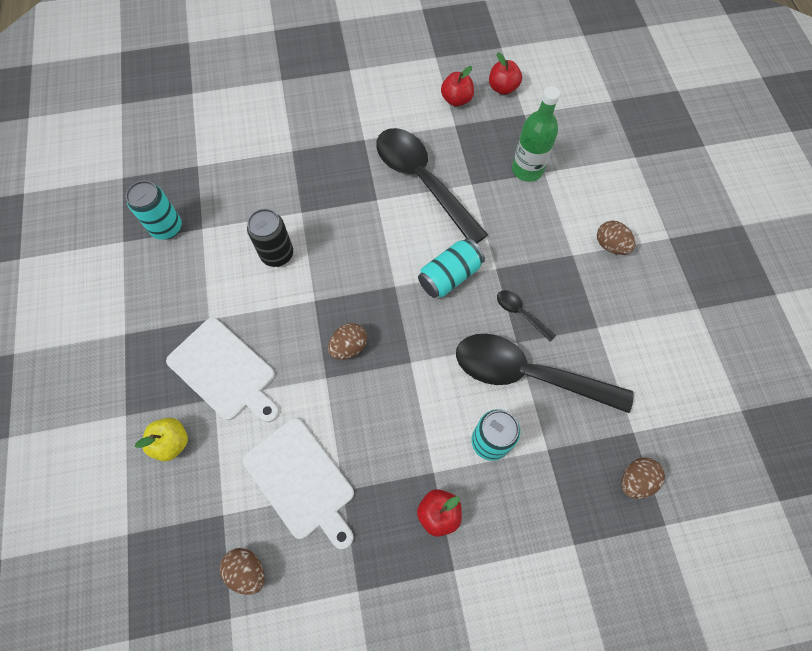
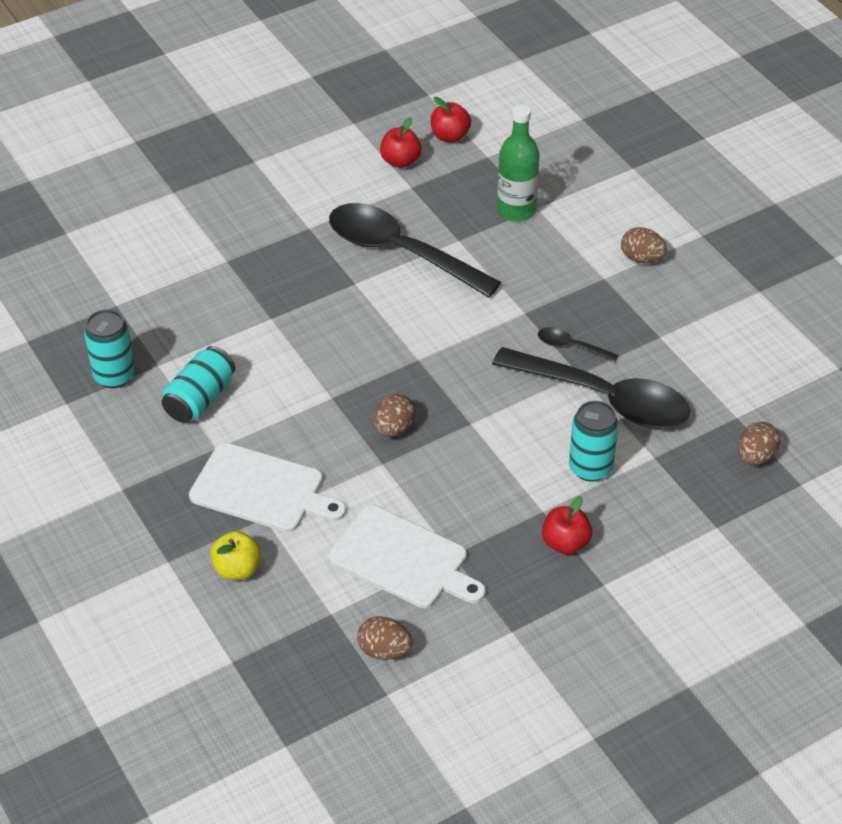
camera: 20 degrees left, 20 degrees down
black can [247,209,293,267] -> none
turquoise can [418,238,485,298] -> turquoise can moved to [162,346,235,423]
black spoon [456,334,634,413] -> black spoon turned 150 degrees counterclockwise [492,347,690,429]

